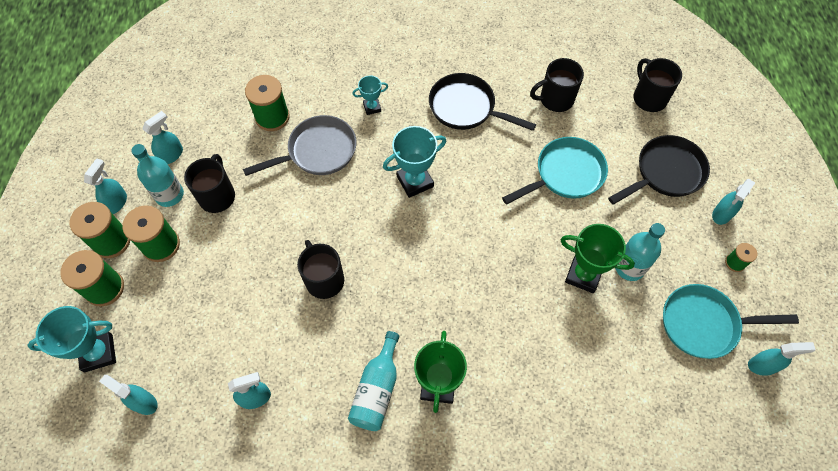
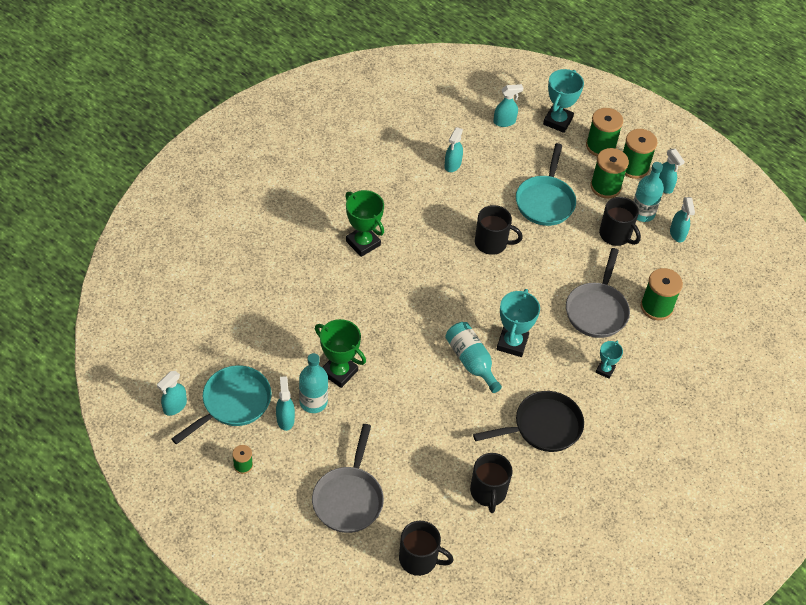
camera: 130 degrees right, 10 degrees down
turquoise bottle [348,331,400,431] -> turquoise bottle moved to [445,322,502,393]
turquoise pan [502,137,608,205] -> turquoise pan moved to [516,143,576,226]
black mug [530,58,584,112] -> black mug turned 150 degrees clockwise [470,453,512,513]
green trophy [560,224,635,293] -> green trophy turned 60 degrees clockwise [315,319,366,388]
black pan [608,135,710,204] -> grey pan [312,424,384,533]
turquoise spray bottle [712,179,755,225] -> turquoise spray bottle moved to [276,376,295,431]

